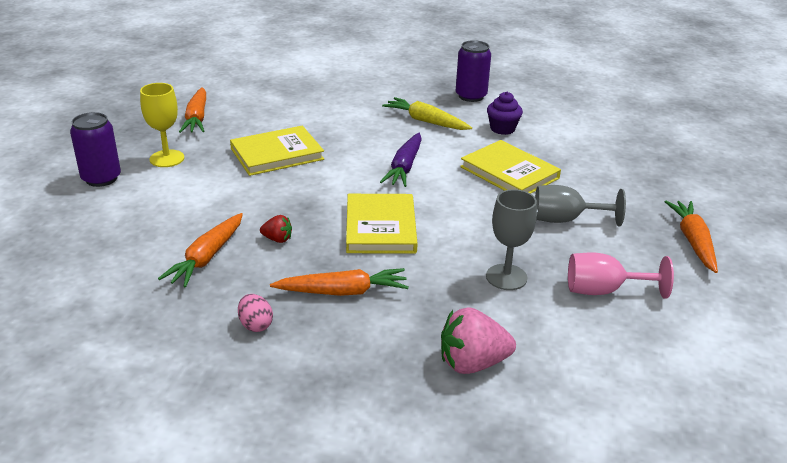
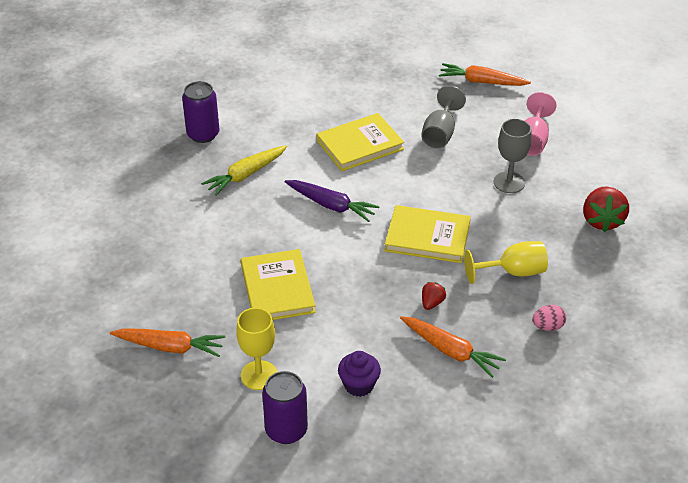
camera: 75 degrees left, 10 degrees up
orange carrot [270,268,409,296] -> yellow goblet [464,241,548,284]
pink strawberry [441,307,516,374] -> red strawberry [583,186,629,232]
purple cupcake [487,92,523,135] -> purple cupcake moved to [338,351,381,397]

